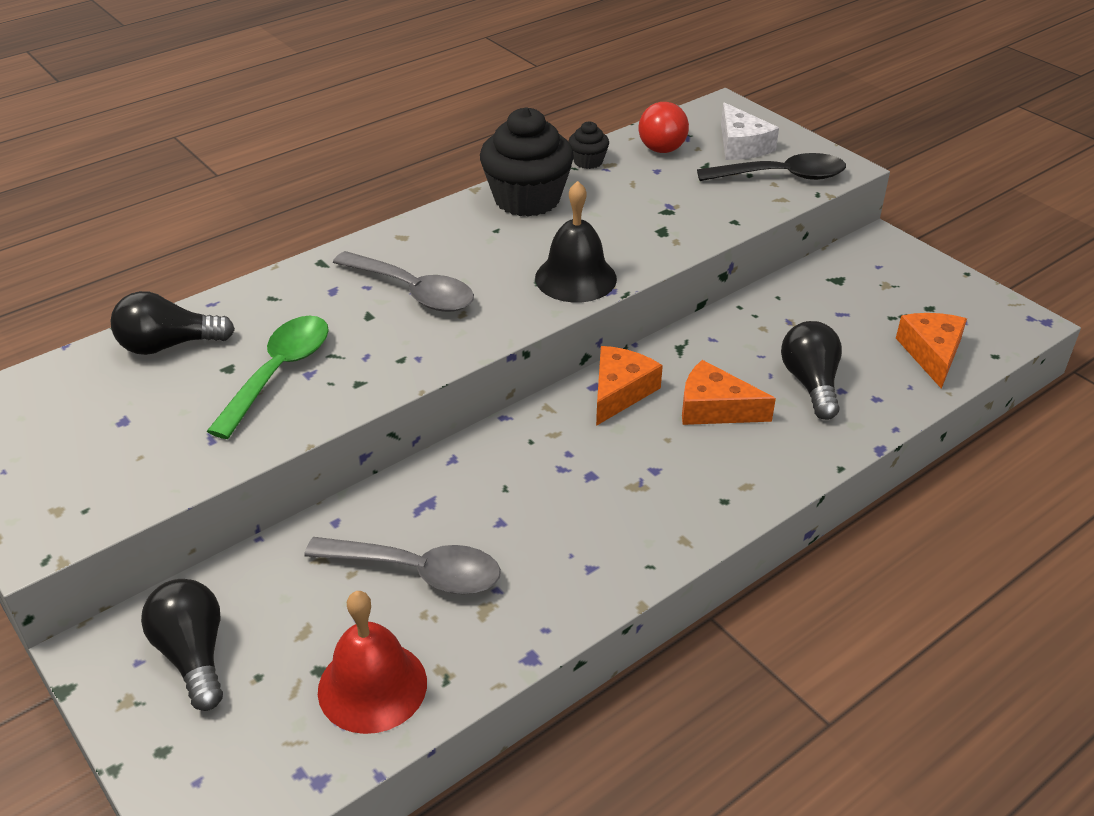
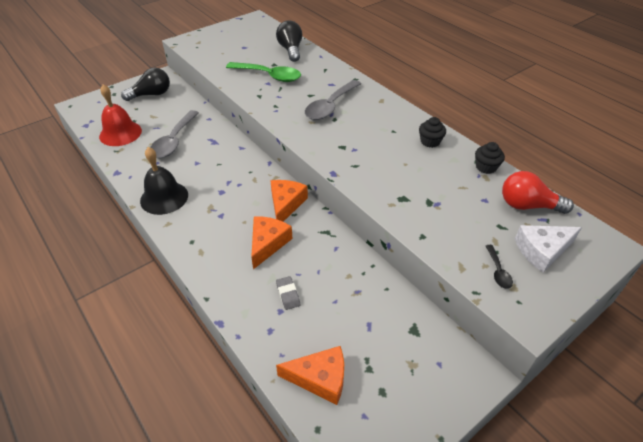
camera: 90 degrees right, 5 degrees up
black cupcake [480,107,574,217] -> black cupcake [419,117,446,148], size x0.46
black bell [535,181,617,302] -> black bell moved to [140,147,188,215]
orange cheese [596,346,663,426] -> orange cheese turned 105 degrees counterclockwise [270,180,308,222]
black spoon [697,153,846,181] -> black spoon [486,245,513,289], size x0.47
black light bulb [781,321,842,420] -> grey eraser [276,276,300,310]

